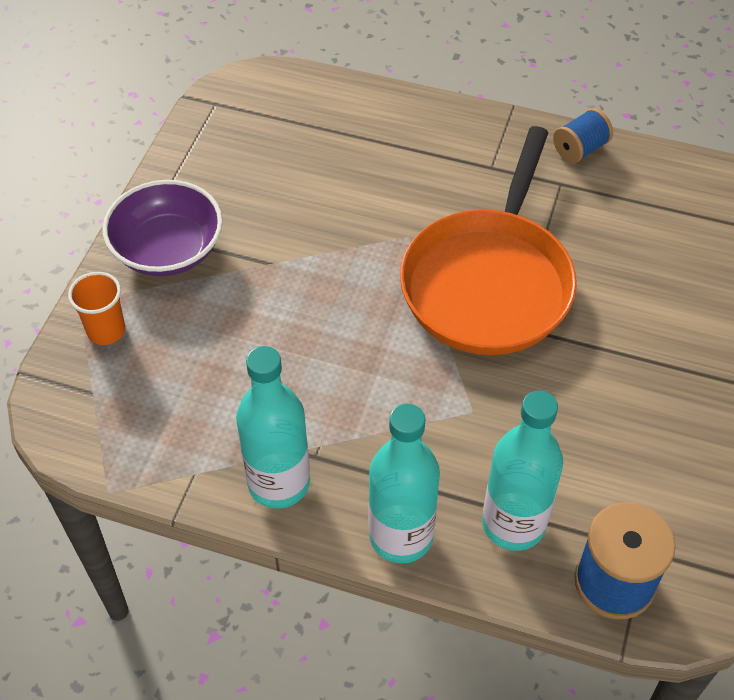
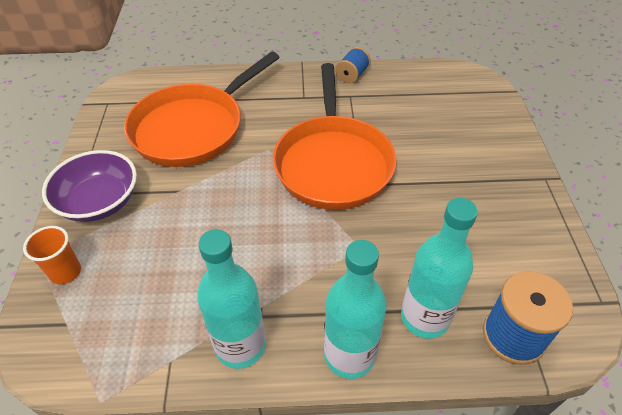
camera: 20 degrees left, 5 degrees down
none -> orange pan [124,52,280,167]

